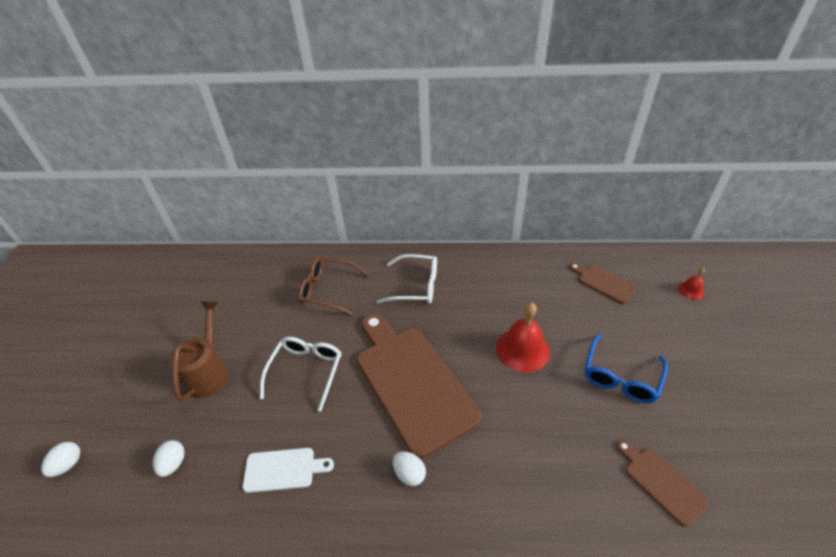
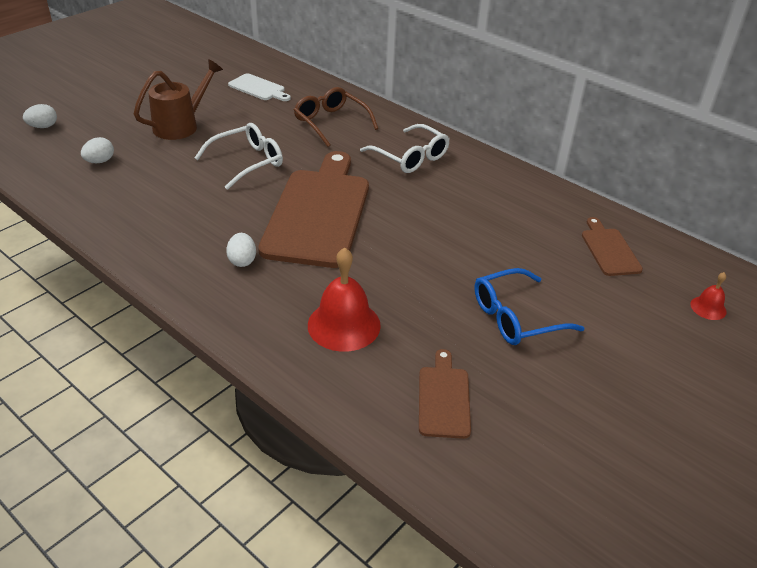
camera: 35 degrees right, 5 degrees down
white cutting board [243,448,334,493] -> white cutting board moved to [228,73,291,101]
red bell [496,303,550,372] -> red bell moved to [308,247,381,352]

